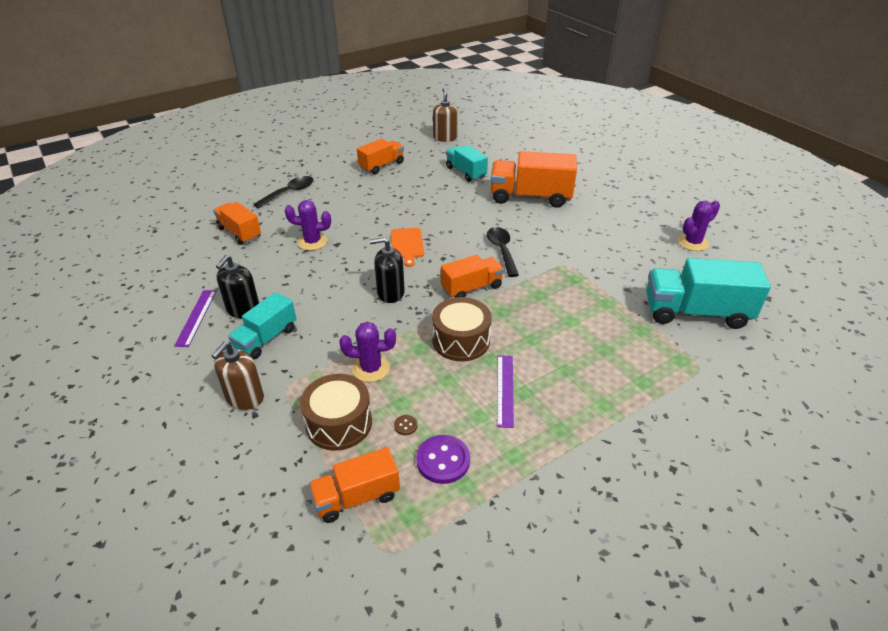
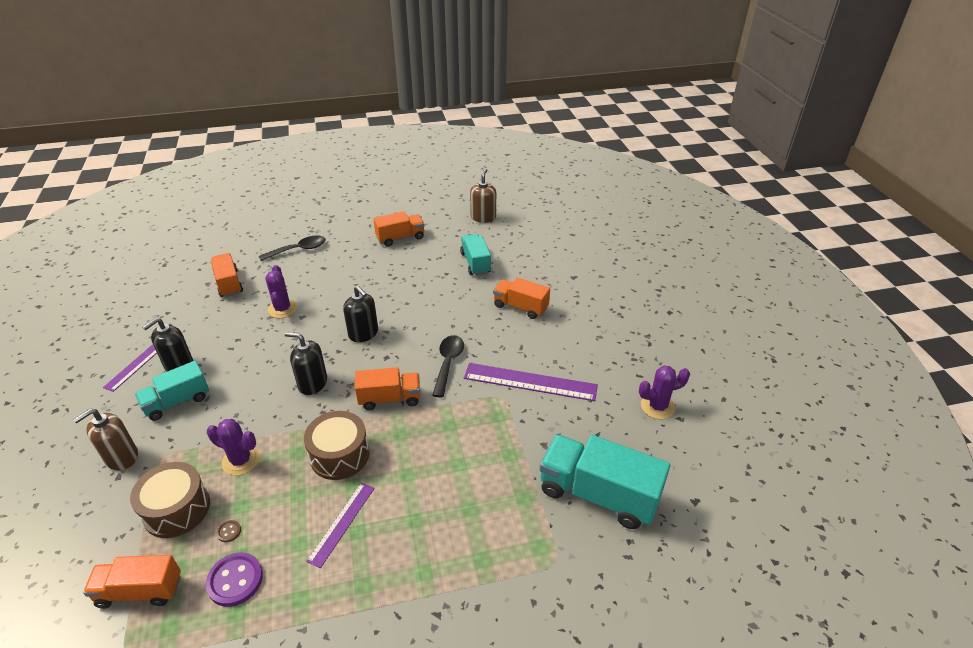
camera: 20 degrees right, 0 degrees up
purple cactus [285,200,331,251] -> purple cactus turned 60 degrees clockwise [265,265,297,318]
orange cutting board [391,228,424,267] -> black soap dispenser [343,286,378,342]
orange truck [491,151,577,208] -> orange truck [493,278,550,319], size x0.61
none -> purple ruler [464,363,598,401]

